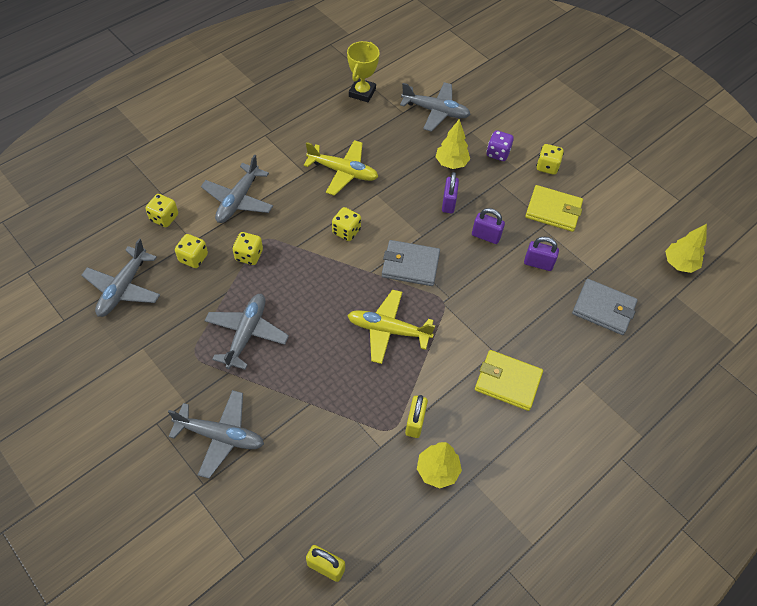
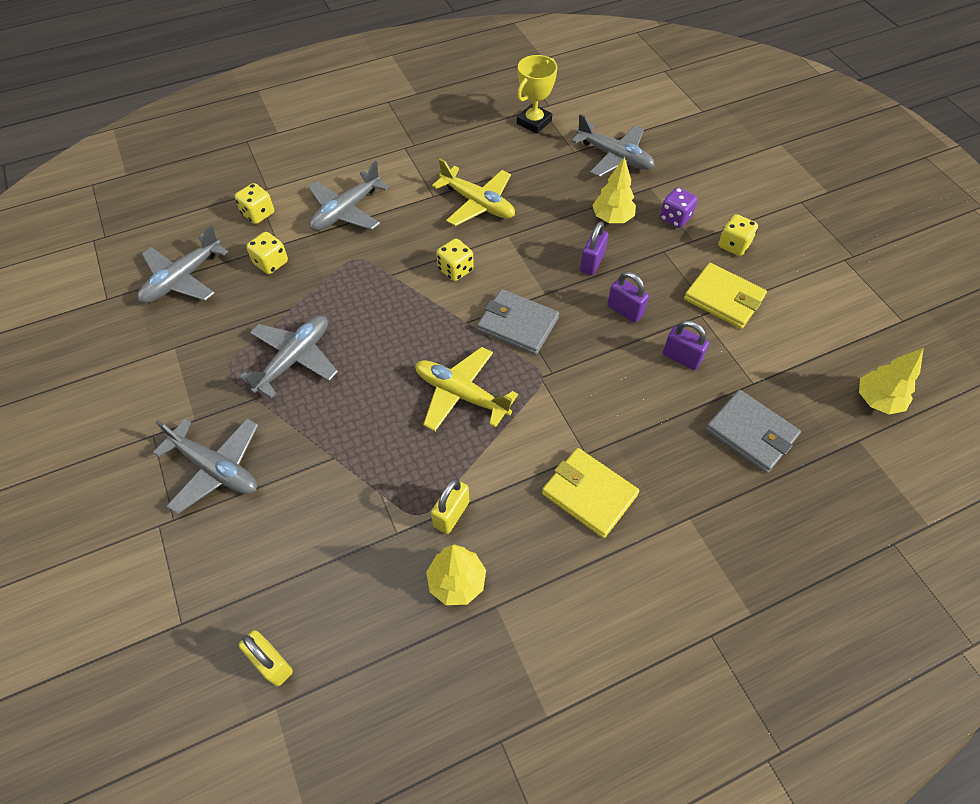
camera: 20 degrees right, 0 degrees up
yellow dice [233,232,263,265] -> none

